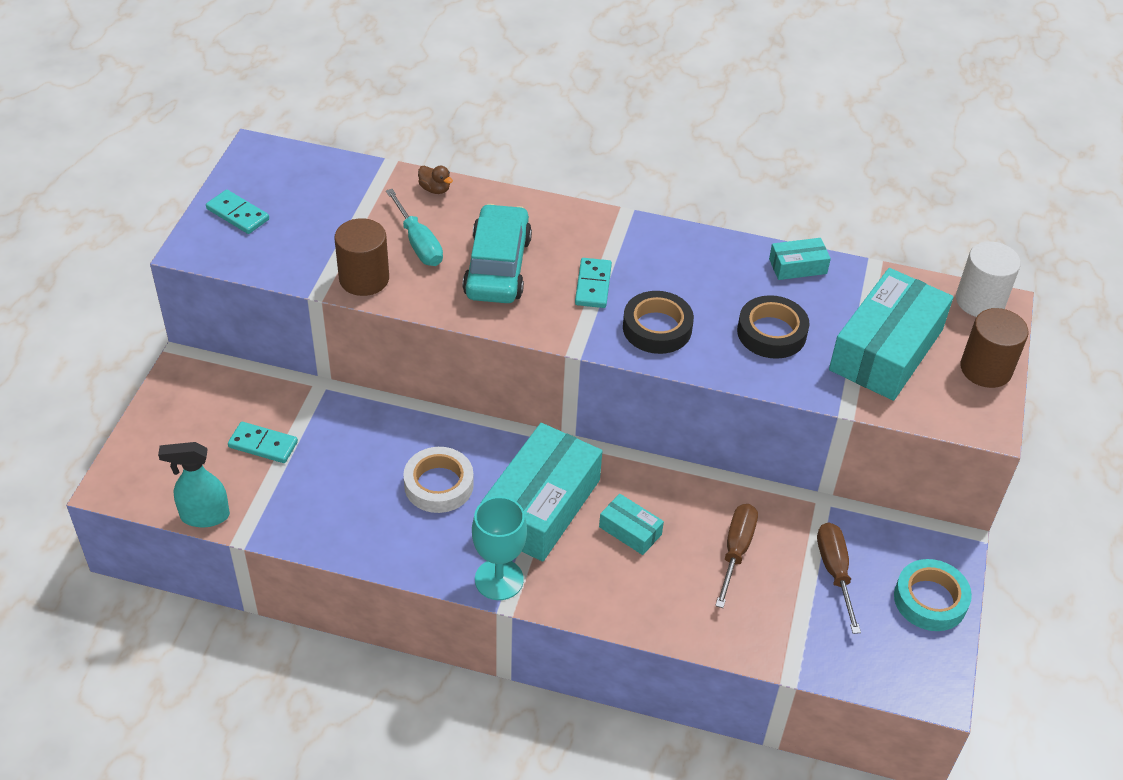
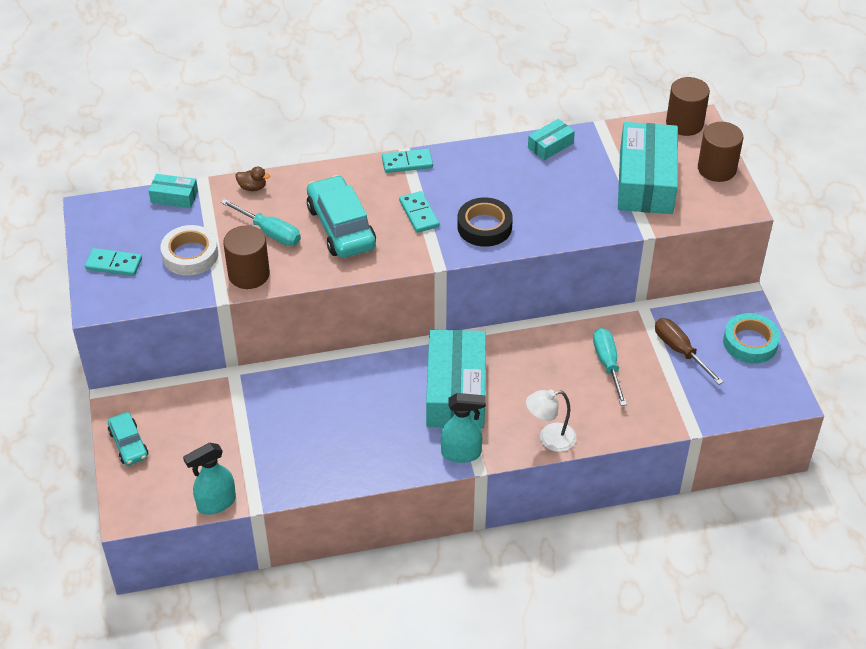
camera: 25 degrees left, 0 degrees up
turquoise domino [228,422,298,463] -> turquoise domino moved to [382,149,433,173]
white tape [403,447,474,513] -> white tape moved to [160,225,218,276]
turquoise goblet [472,496,527,600] -> turquoise spray bottle [441,393,486,463]
turquoise box [599,494,664,555] -> turquoise box moved to [149,174,198,208]
brown screwdriver [715,504,758,608] -> turquoise screwdriver [593,328,627,406]
black tape [737,295,810,359] -> none
white cylinder [956,241,1021,317] -> brown cylinder [666,77,710,136]
none -> turquoise car [108,412,148,466]
none -> white lamp [526,390,577,452]

